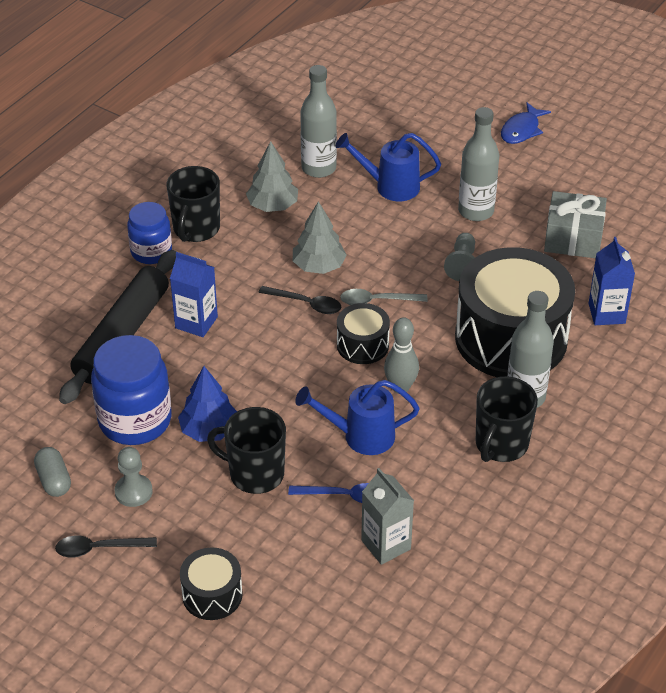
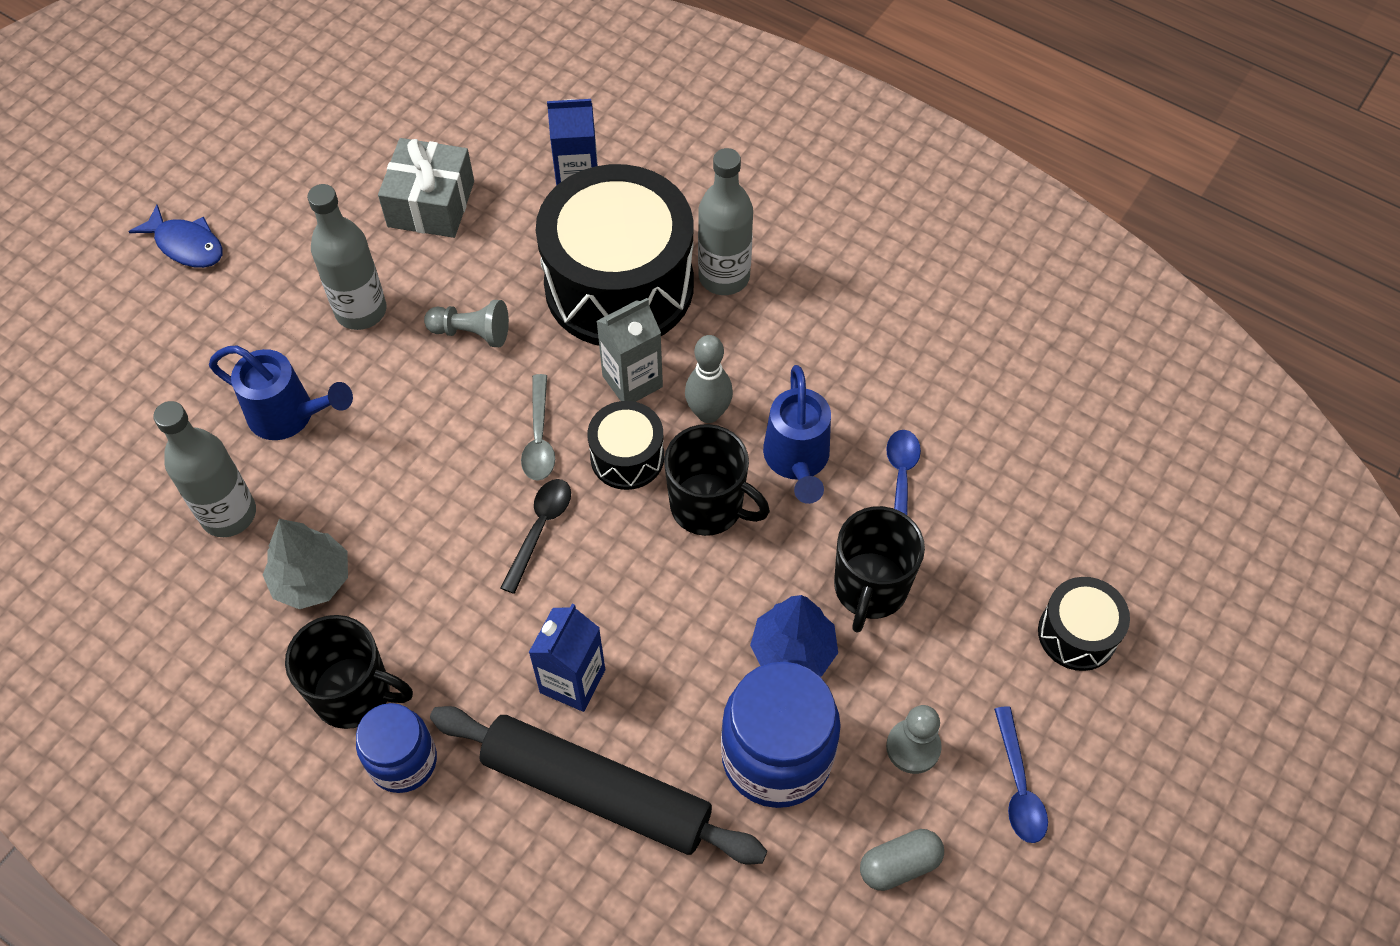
camera: 90 degrees left, 15 degrees up
black spoon [55,535,157,557] -> blue spoon [994,706,1048,843]
grey tree [293,201,347,274] -> none
blue watering can [335,133,441,201] -> blue watering can turned 75 degrees counterclockwise [209,345,353,440]
grey carton [361,468,414,565] -> grey carton moved to [596,298,663,402]
black mug [476,376,538,462] -> black mug moved to [664,424,770,536]

